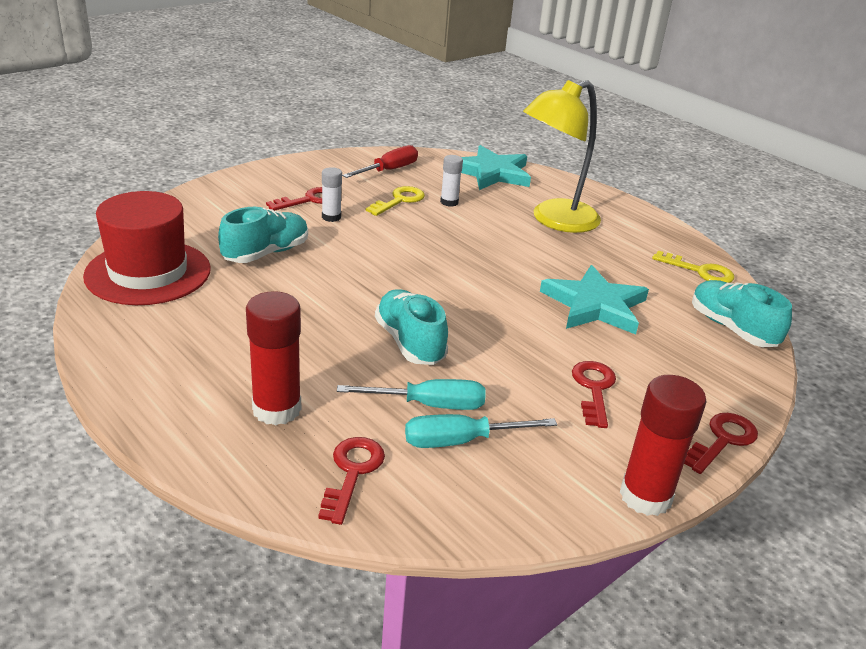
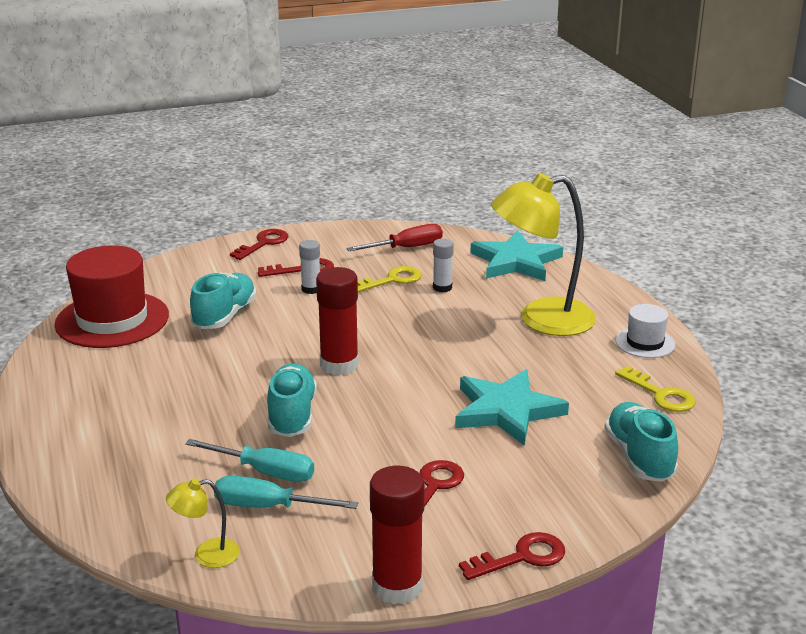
camera: 25 degrees right, 5 degrees down
turquoise shoe [218,207,308,263] -> turquoise shoe turned 45 degrees counterclockwise [190,272,256,329]
red glue stick [246,291,301,425] -> red glue stick moved to [316,267,359,375]
red key [318,437,385,525] -> red key moved to [230,229,289,260]
none -> yellow lamp [166,478,240,568]
none -> white hat [615,304,675,358]

